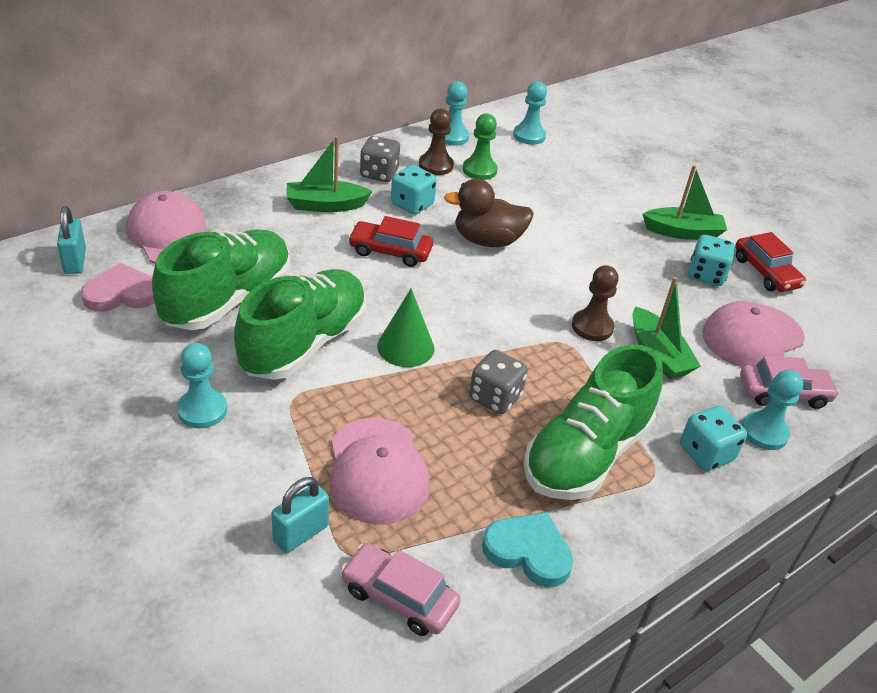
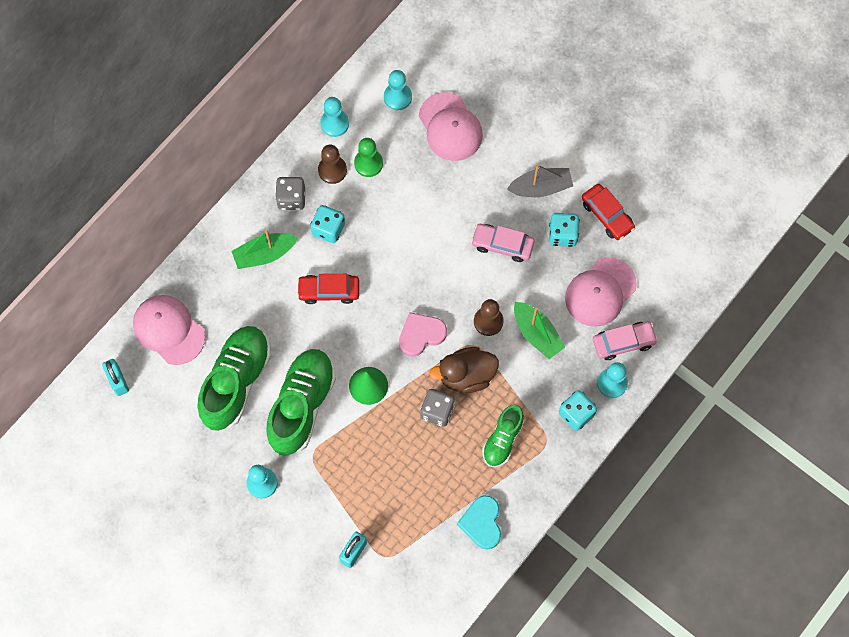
camera: 10 degrees left, 30 degrees up
pink heart [81,263,155,312] -> pink heart moved to [399,312,447,357]
pink cap [330,418,430,524] -> pink cap moved to [419,92,483,161]
pink car [341,543,461,636] -> pink car moved to [471,224,535,262]
brown duck [444,179,534,247] -> brown duck moved to [429,347,499,393]
turquoise heart [482,512,573,588] -> turquoise heart turned 105 degrees counterclockwise [457,495,501,550]
green shoe [524,344,663,500] -> green shoe [482,405,524,467], size x0.57
green boat [643,165,727,240] -> grey boat [507,164,573,197]

